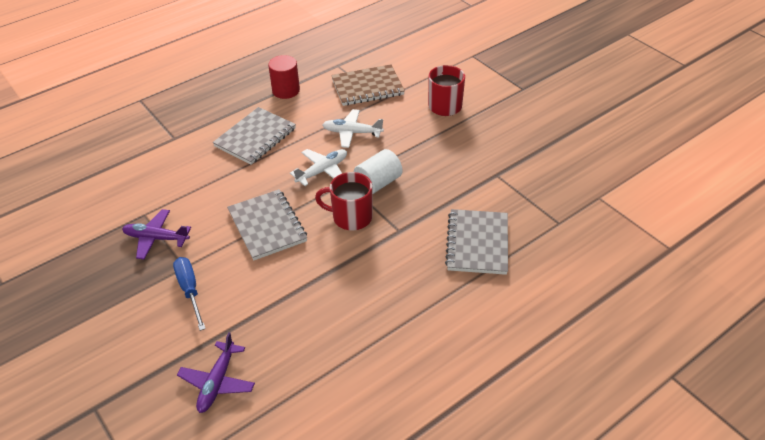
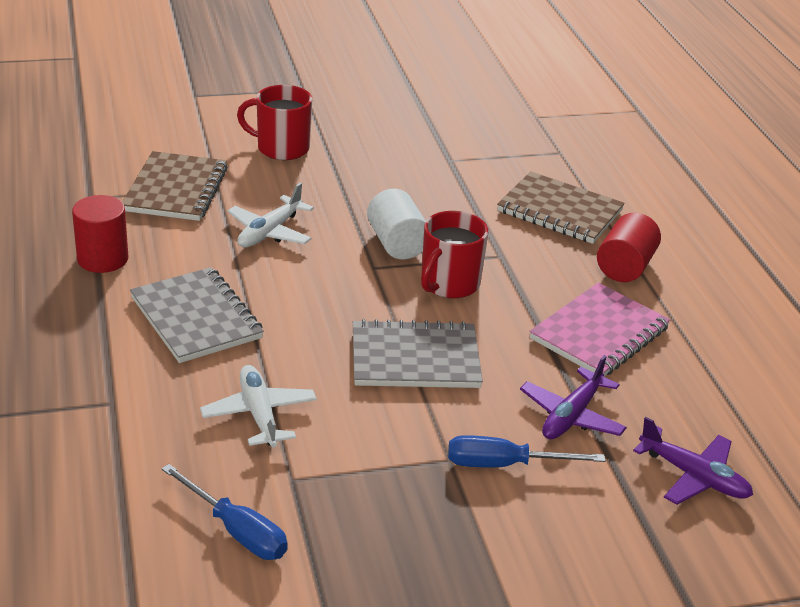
camera: 70 degrees left, 10 degrees down
purple plane [122,209,191,260] -> purple plane moved to [520,355,627,439]
white plane [290,149,347,186] -> white plane moved to [200,365,317,447]
grey notebook [445,209,508,275] -> brown notebook [497,171,625,244]
none -> blue screwdriver [162,464,288,560]
none -> pink notebook [529,283,670,377]
none -> red cylinder [597,213,661,282]

